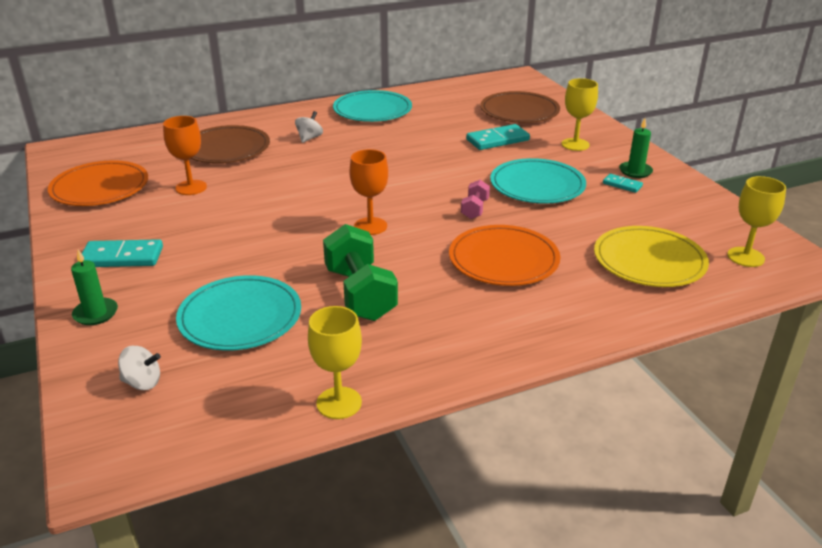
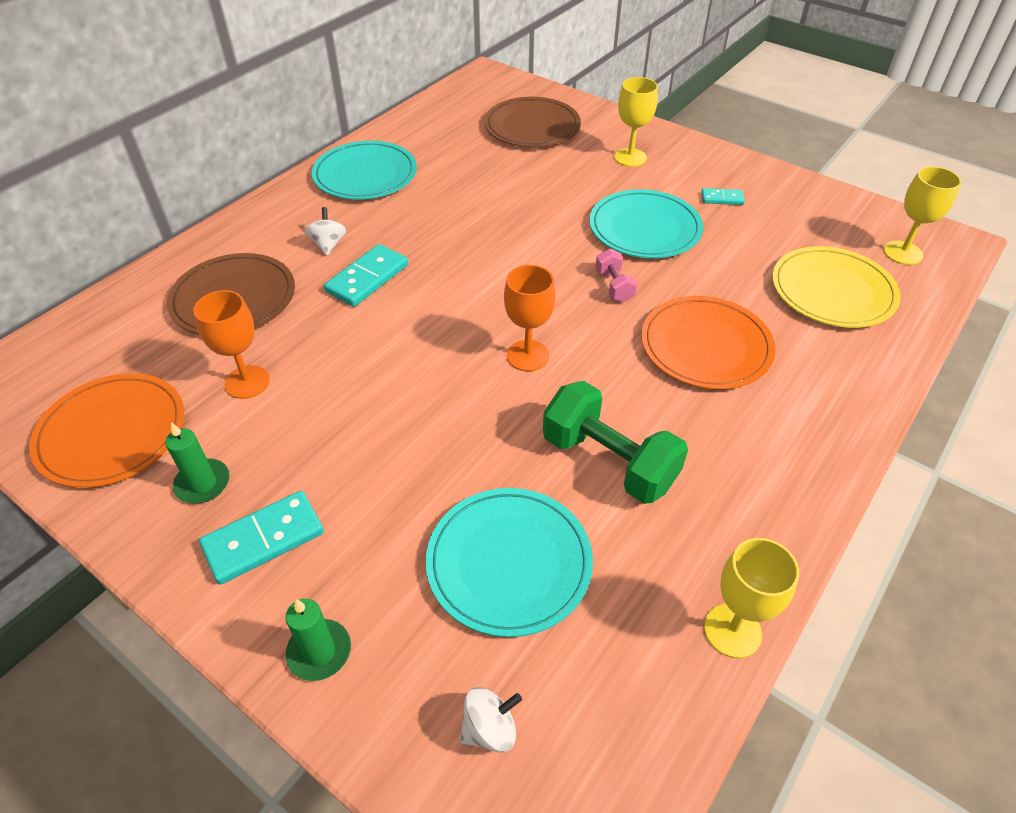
camera: 30 degrees left, 15 degrees up
turquoise domino [466,124,530,150] -> turquoise domino moved to [324,244,408,307]
green candle [619,118,653,178] -> green candle moved to [165,422,230,503]

